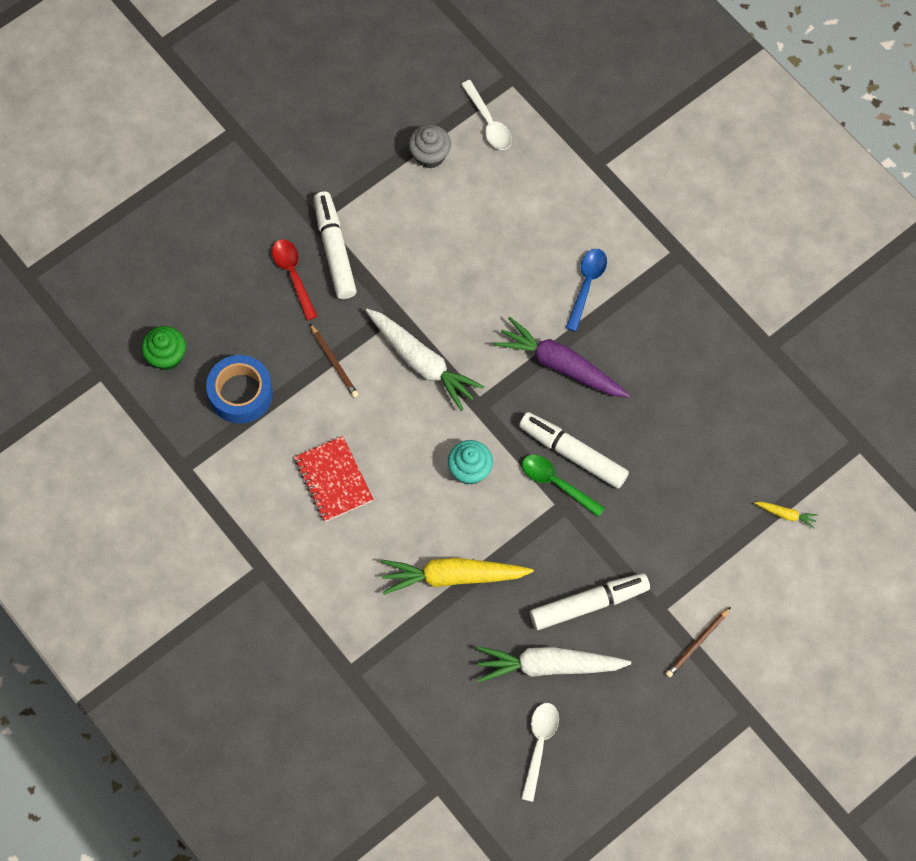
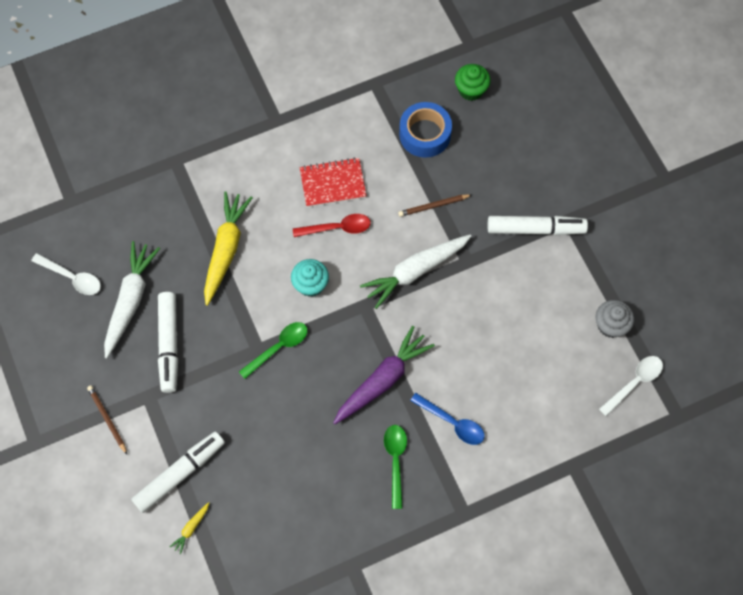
camera: 105 degrees right, 0 degrees up
red spoon [272,239,318,321] -> red spoon moved to [293,214,371,237]
white spoon [461,80,512,150] -> white spoon turned 150 degrees clockwise [599,356,663,416]
white marker [519,412,629,489] -> white marker moved to [131,431,225,513]
none -> green spoon [384,425,407,509]

